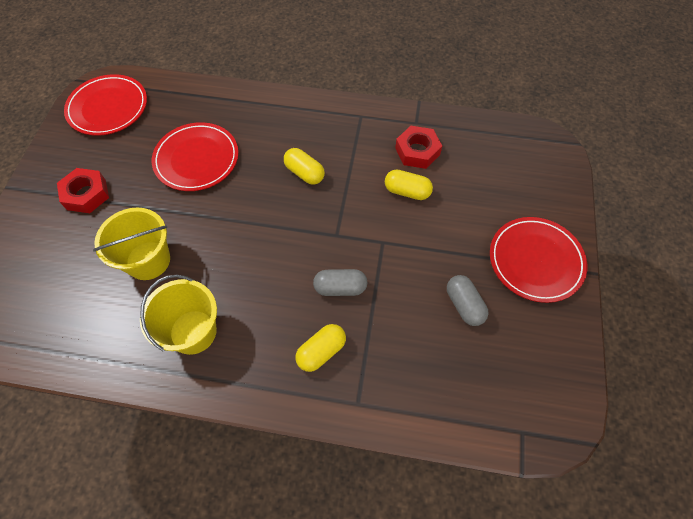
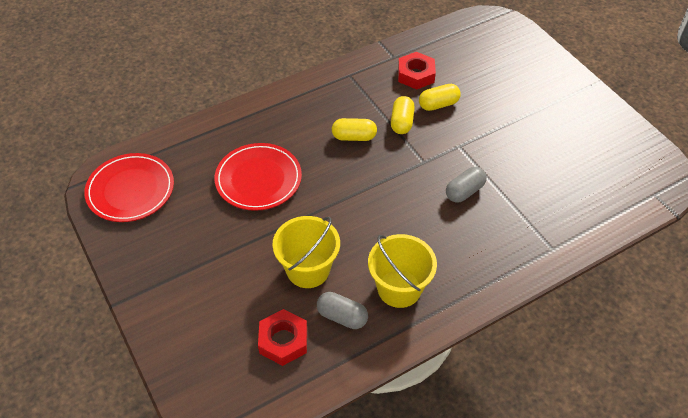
camera: 40 degrees left, 10 degrees down
red nut [57,168,109,213] -> red nut moved to [258,309,307,366]
yellow capsule [295,324,346,372] -> yellow capsule moved to [391,96,415,134]
grey capsule [447,275,489,326] -> grey capsule moved to [317,292,368,329]
red plate [490,217,587,303] -> none

